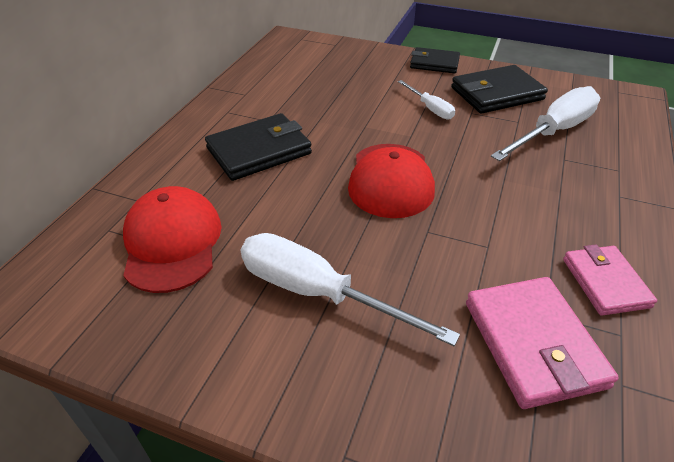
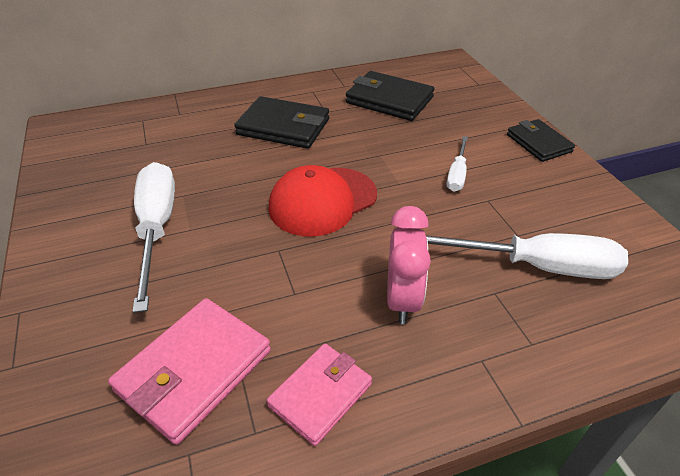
camera: 50 degrees right, 0 degrees up
red cap [123,186,222,293] -> none
black wallet [451,65,548,114] -> black wallet moved to [346,71,434,121]
none -> pink clock [387,206,431,324]

